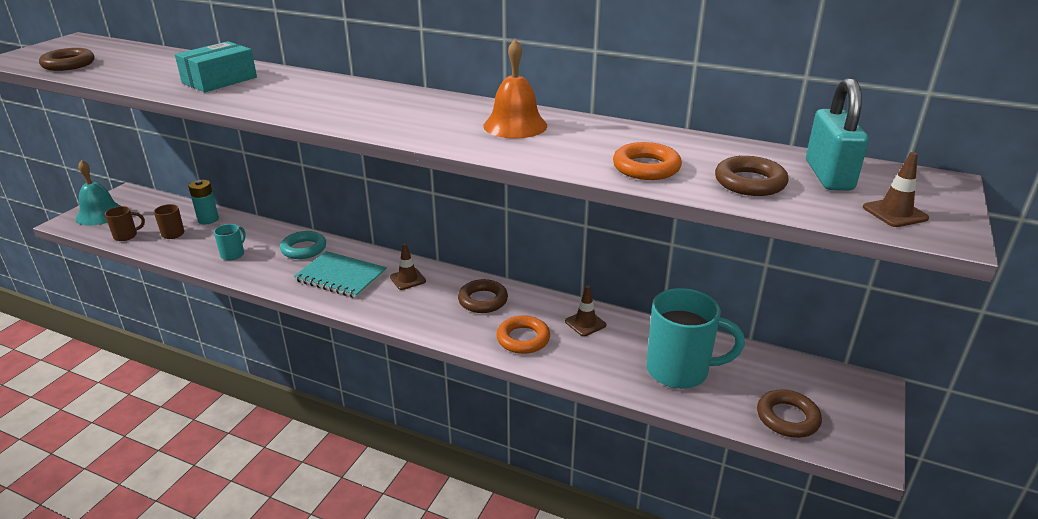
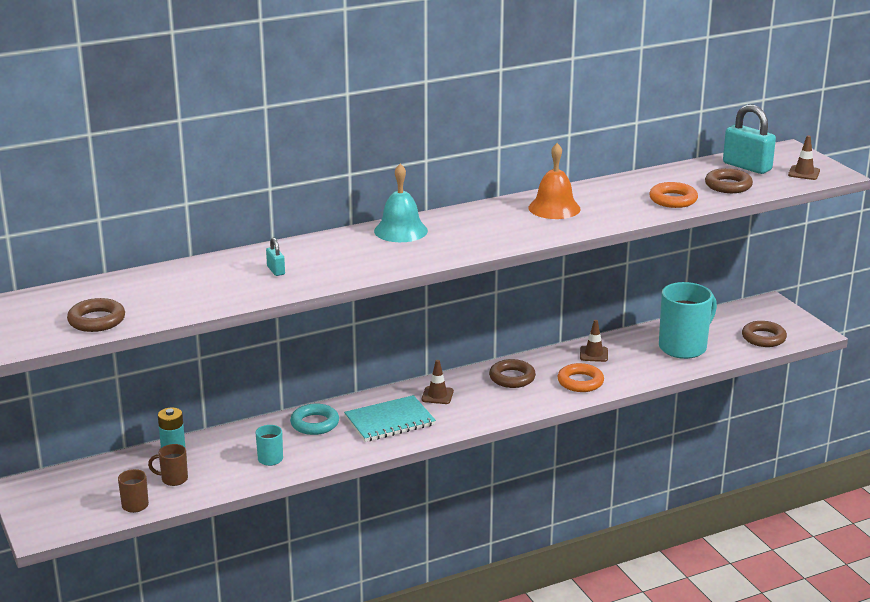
camera: 50 degrees left, 5 degrees down
turquoise bell [76,160,121,226] -> turquoise bell moved to [374,164,428,242]
turquoise box [175,41,257,92] -> turquoise padlock [266,237,285,276]

